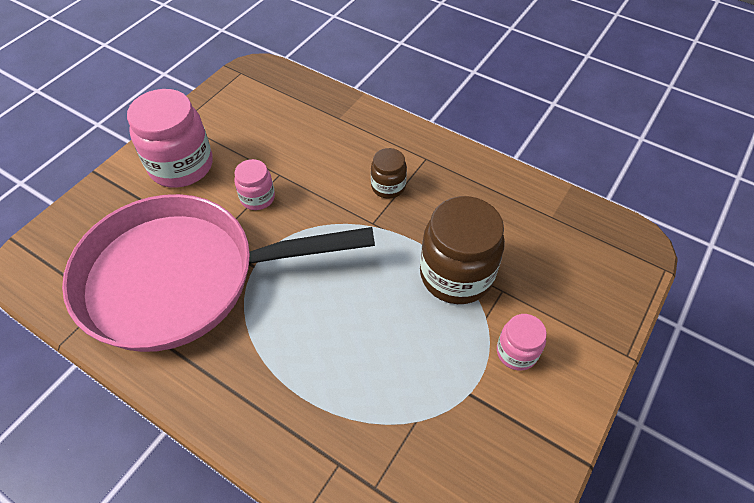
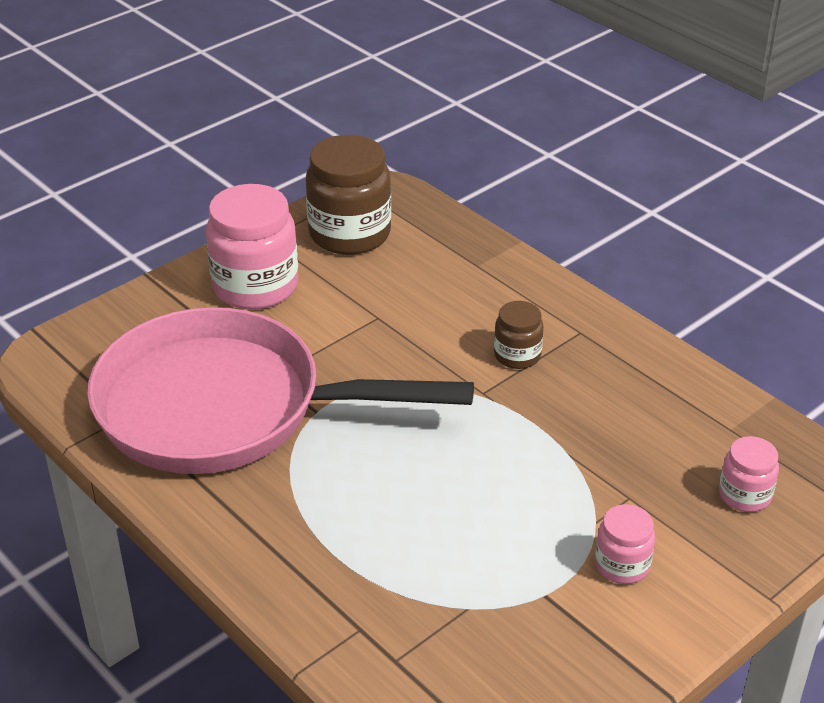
camera: 15 degrees right, 15 degrees down
pink jar [234,159,275,210] -> pink jar moved to [719,436,779,512]
brown jar [420,196,505,304] -> brown jar moved to [306,135,391,255]

